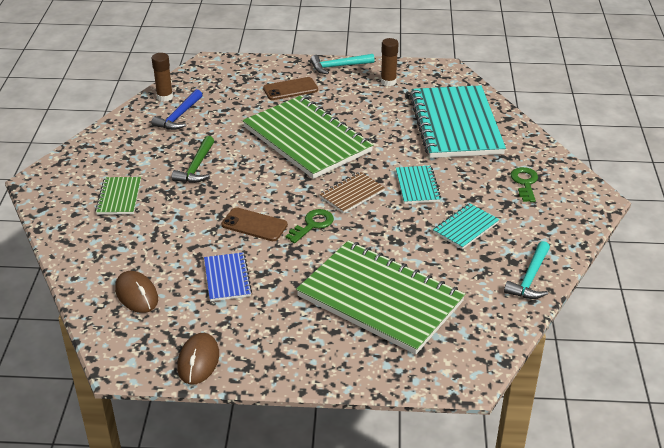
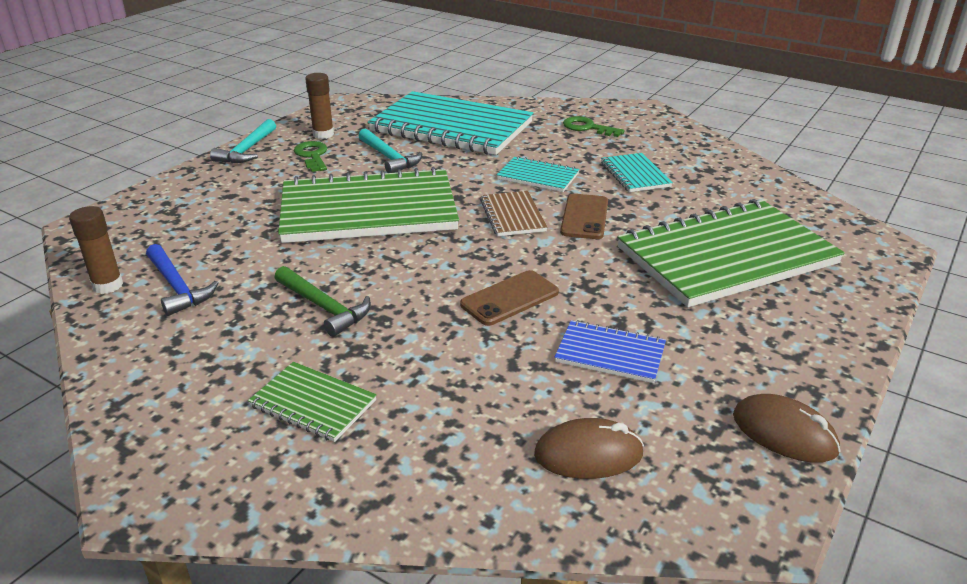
camera: 60 degrees left, 5 degrees down
brown phone [263,77,318,100] -> brown phone moved to [560,194,608,239]
green key [286,209,334,243] -> green key moved to [294,141,327,172]
turquoise hammer [504,241,550,299] -> turquoise hammer moved to [358,128,422,173]

